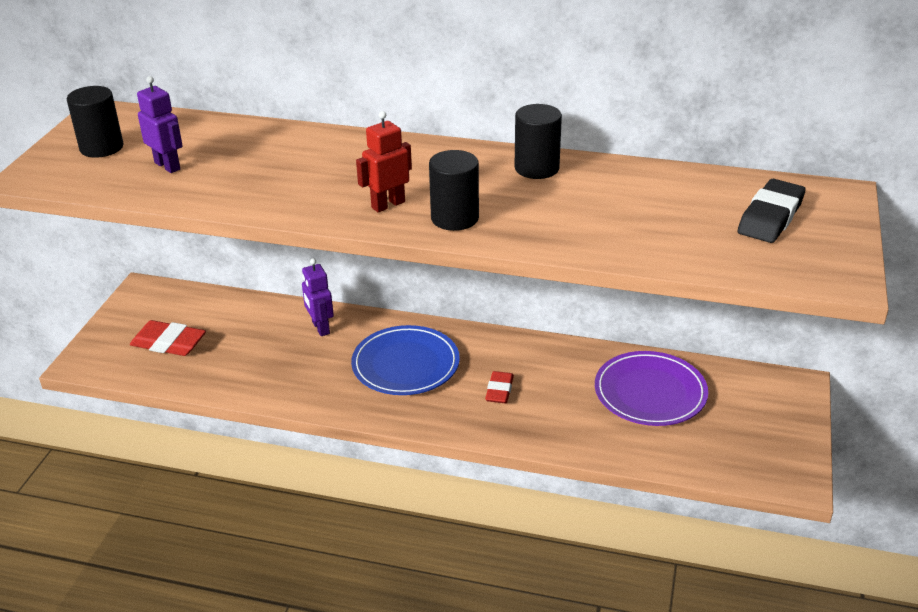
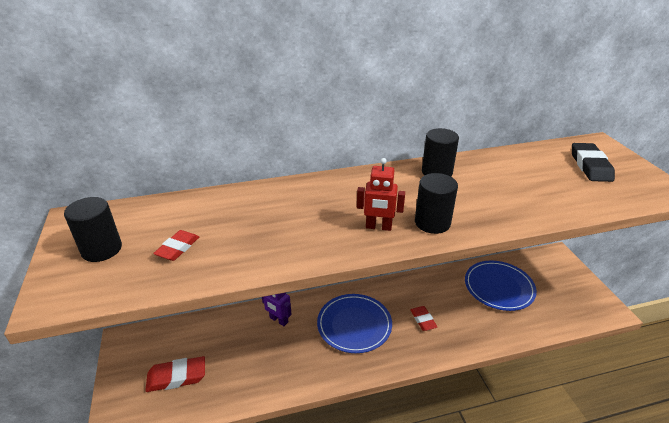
camera: 30 degrees left, 0 degrees up
purple robot [137,76,182,173] -> red eraser [153,230,199,261]
red robot [356,111,412,212] -> red robot turned 105 degrees counterclockwise [357,158,405,231]
purple plate [595,351,708,426] -> blue plate [465,261,537,311]

